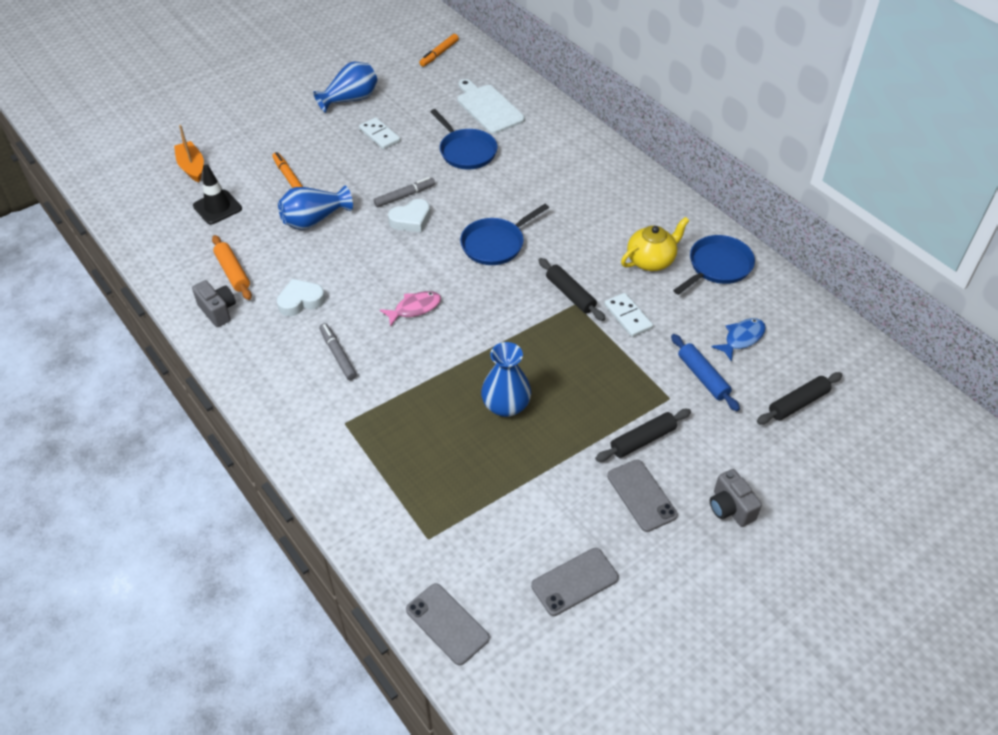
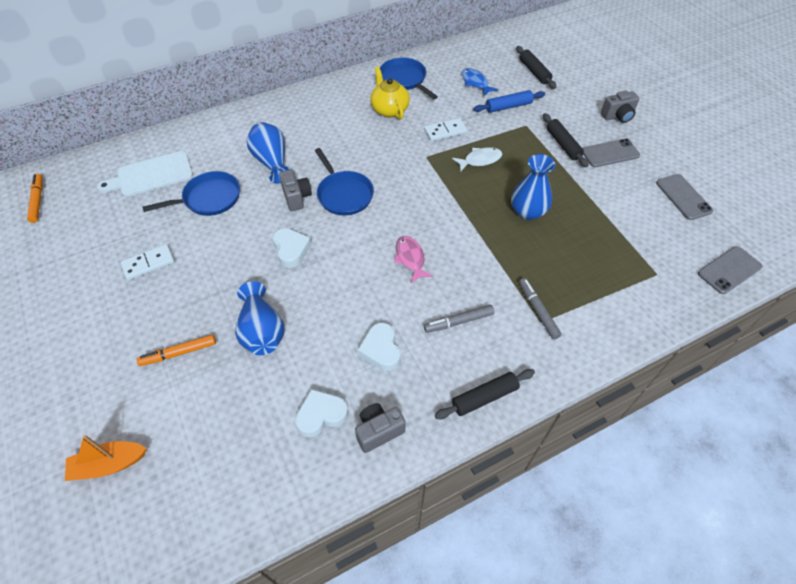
camera: 80 degrees left, 5 degrees up
black traffic cone [193,164,242,225] -> none
orange rolling pin [212,235,252,300] -> white heart [295,389,348,437]
blue vase [313,62,378,113] -> blue vase moved to [247,122,290,183]
grey marker [374,177,435,207] -> grey marker moved to [519,278,562,339]
orange marker [419,34,459,67] -> orange marker turned 150 degrees counterclockwise [27,174,42,223]
black rolling pin [538,258,605,321] -> black rolling pin moved to [435,369,535,419]
none -> grey camera [279,169,312,211]
none -> white fish [452,147,502,172]

